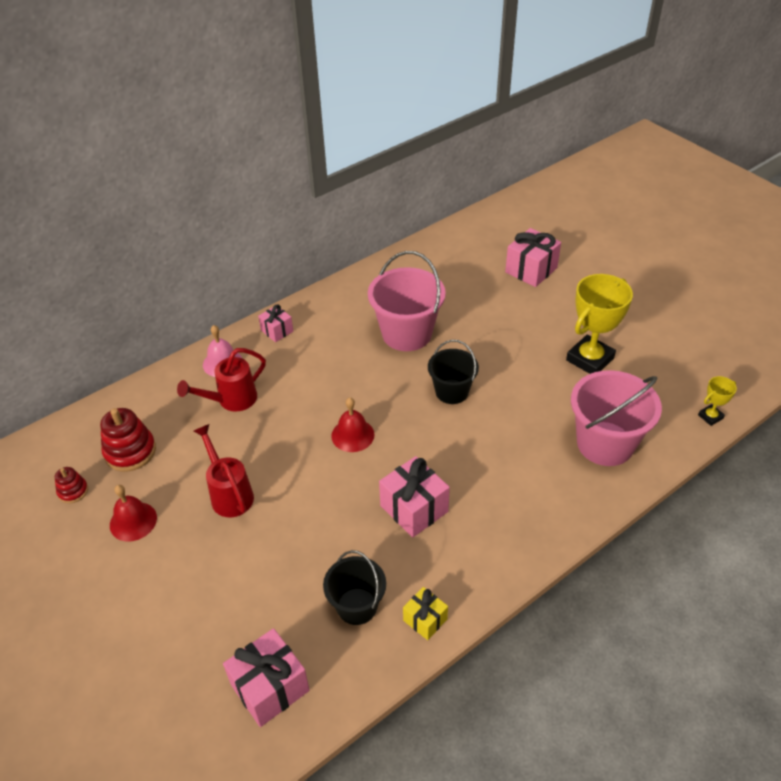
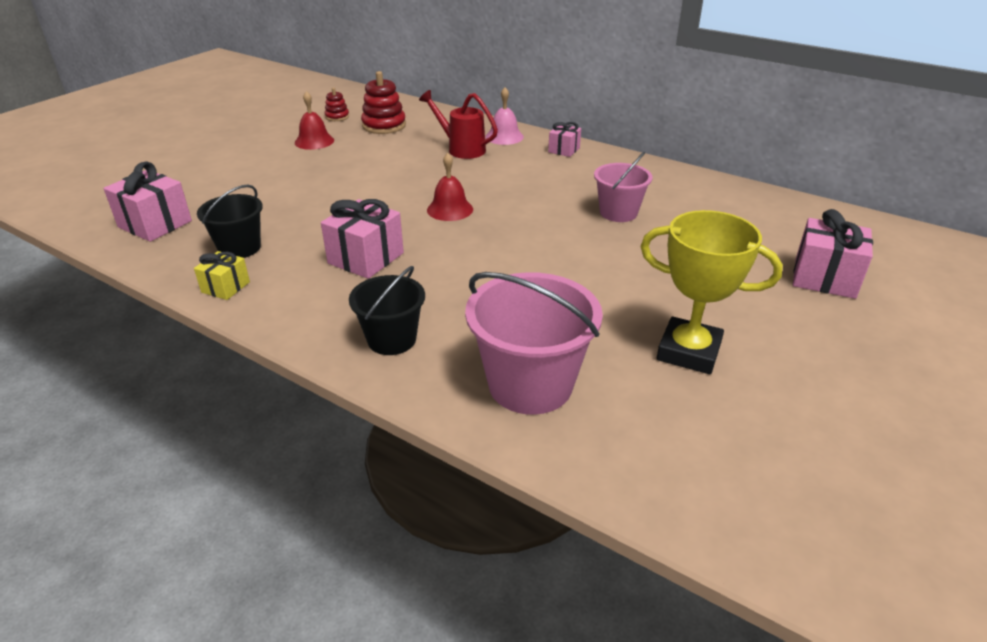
camera: 70 degrees right, 10 degrees down
red watering can [194,424,254,517] -> none
pink bucket [368,251,446,351] -> pink bucket [594,151,652,222], size x0.62
black bucket [428,340,479,404] -> black bucket moved to [349,266,425,355]
yellow trophy [698,376,737,426] -> none

